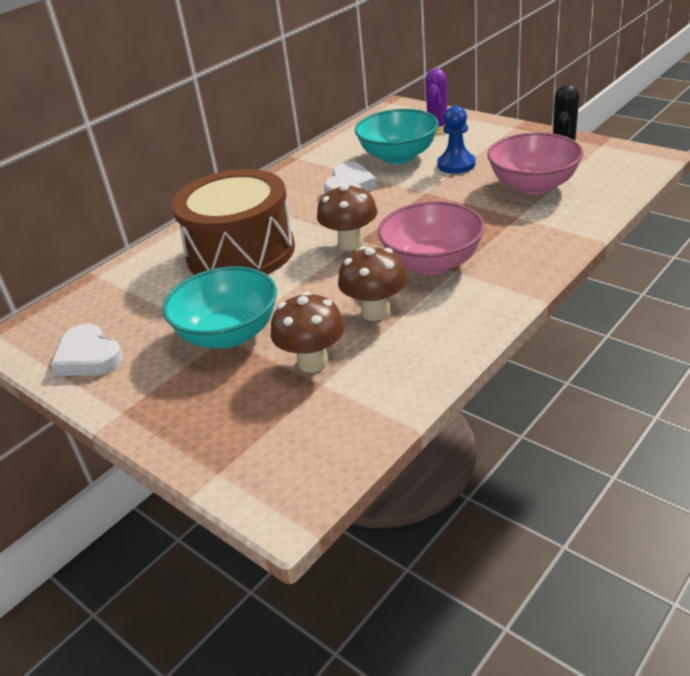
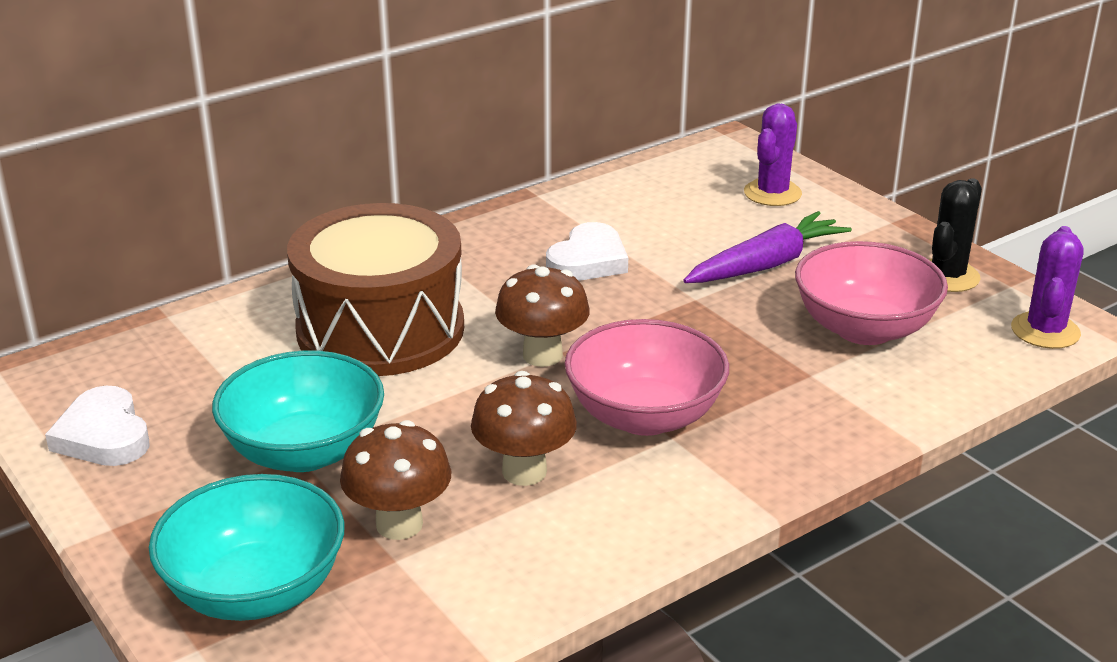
camera: 10 degrees right, 5 degrees down
turquoise bowl [355,109,439,164] -> turquoise bowl moved to [149,474,344,621]
blue pawn [437,106,476,174] -> purple carrot [683,211,852,283]
none -> purple cactus [1011,226,1084,349]

